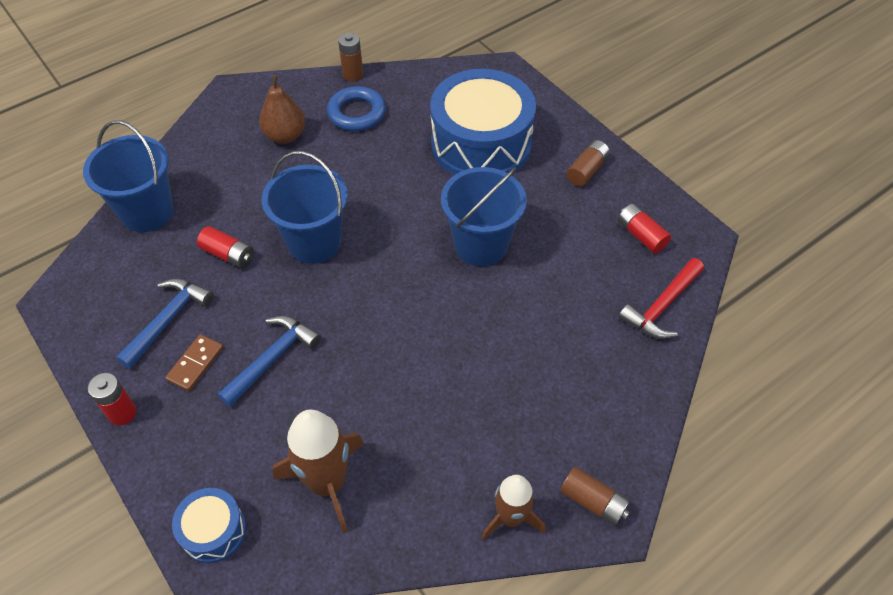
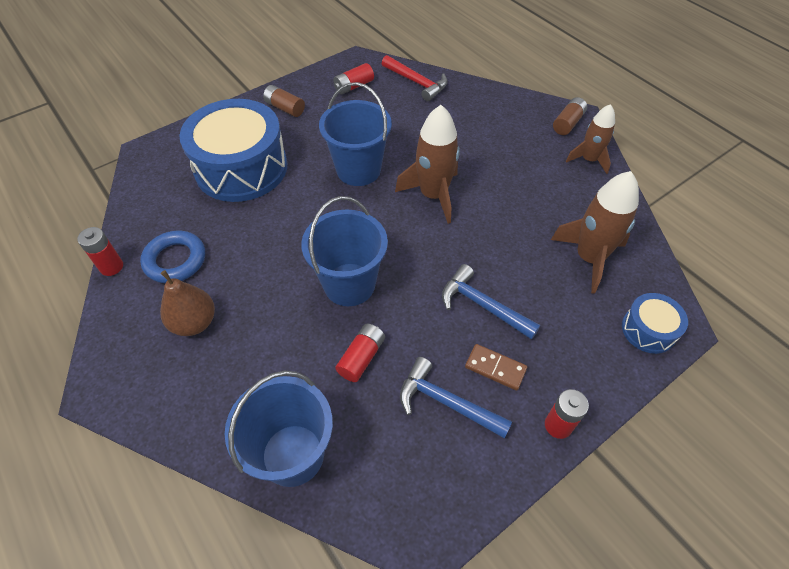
camera: 90 degrees left, 0 degrees up
brown battery [338,33,363,82] -> red battery [78,227,123,276]
none -> brown rocket [395,105,460,224]

